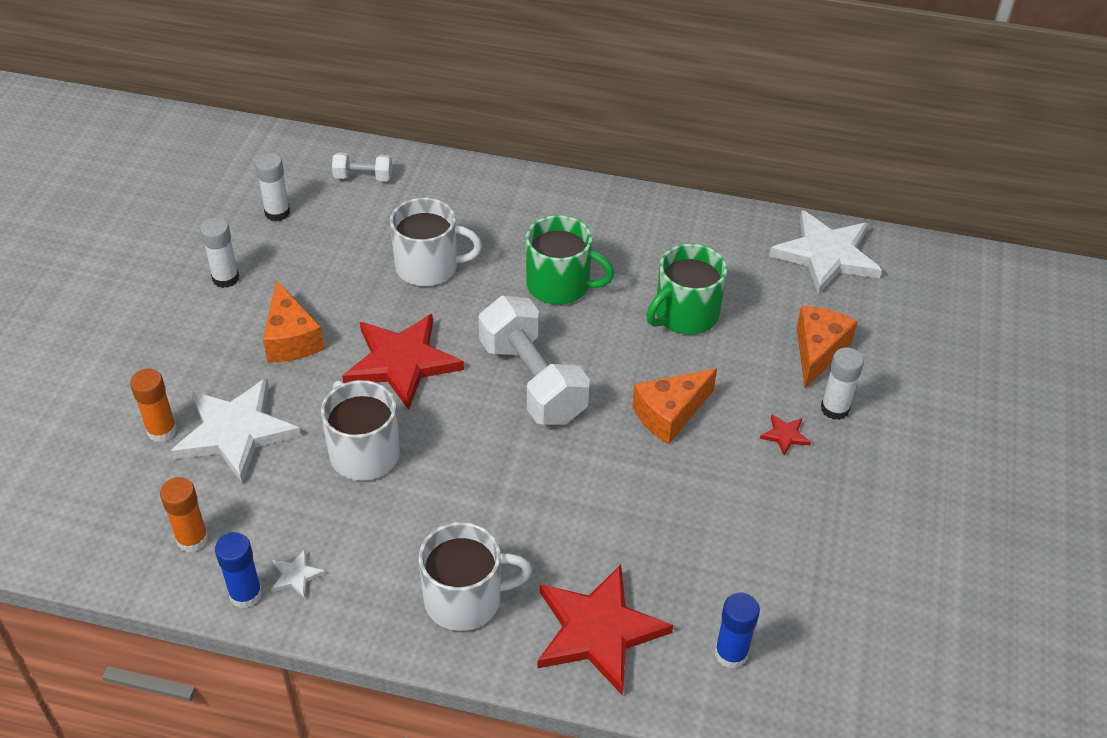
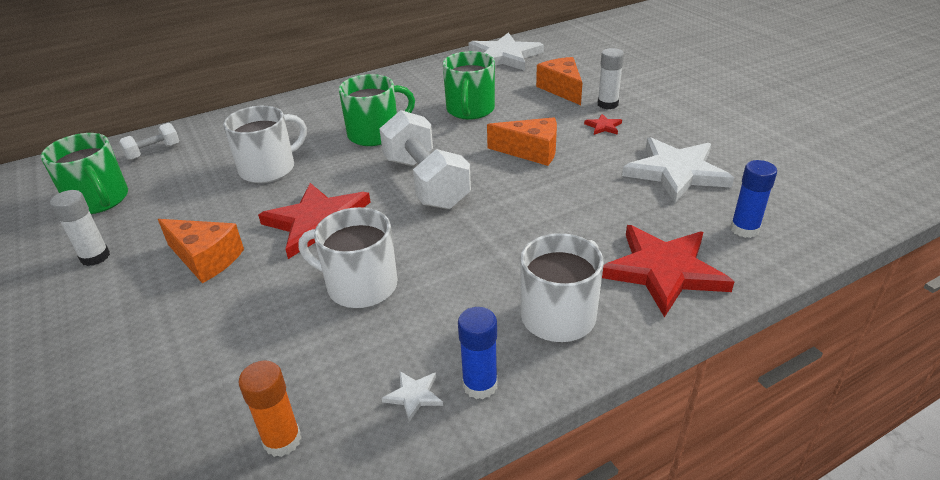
camera: 40 degrees left, 10 degrees down
orange glue stick [130,369,177,442] -> none
white star [171,378,301,483] -> white star moved to [622,137,734,203]
blue glue stick [215,532,262,608] -> blue glue stick moved to [458,307,498,399]
white glue stick [255,153,290,221] -> green mug [41,133,128,214]
white dumbbell [478,296,590,425] -> white dumbbell turned 45 degrees clockwise [379,110,471,209]
orange cheese [632,368,717,445] -> orange cheese turned 90 degrees counterclockwise [487,117,557,166]

